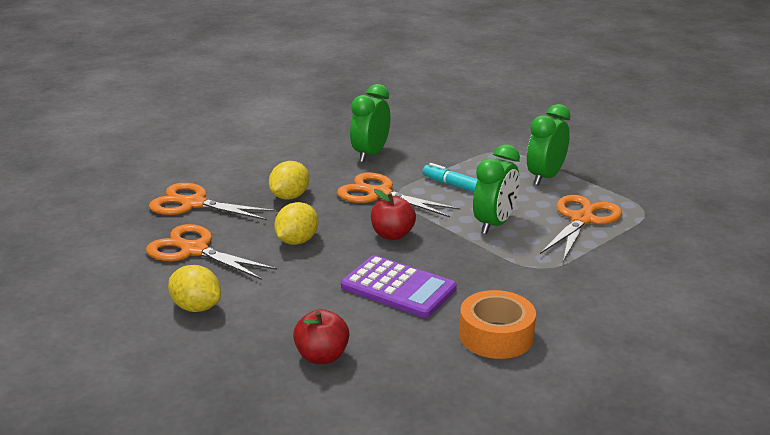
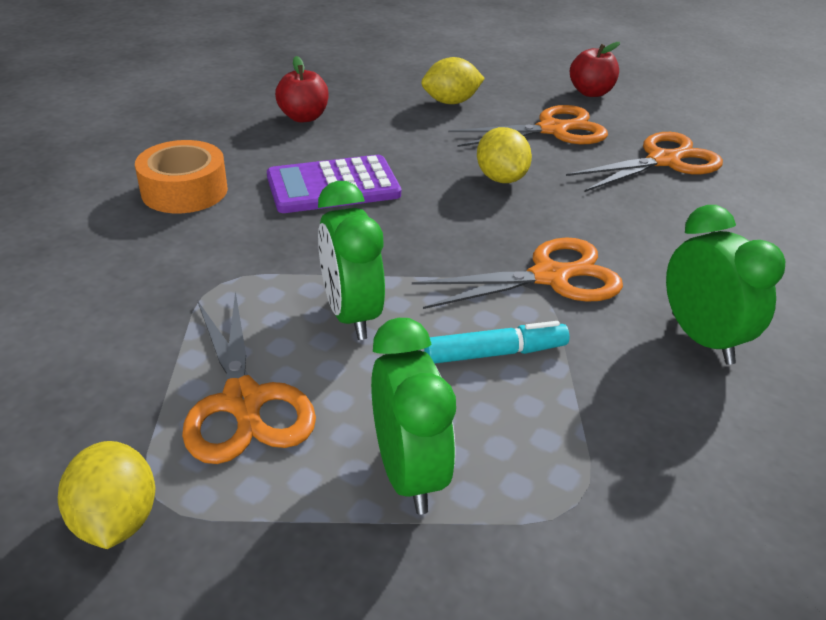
camera: 130 degrees right, 10 degrees up
yellow lemon [269,161,309,200] -> yellow lemon moved to [58,441,155,549]
red apple [371,189,416,240] -> red apple moved to [570,42,620,97]

